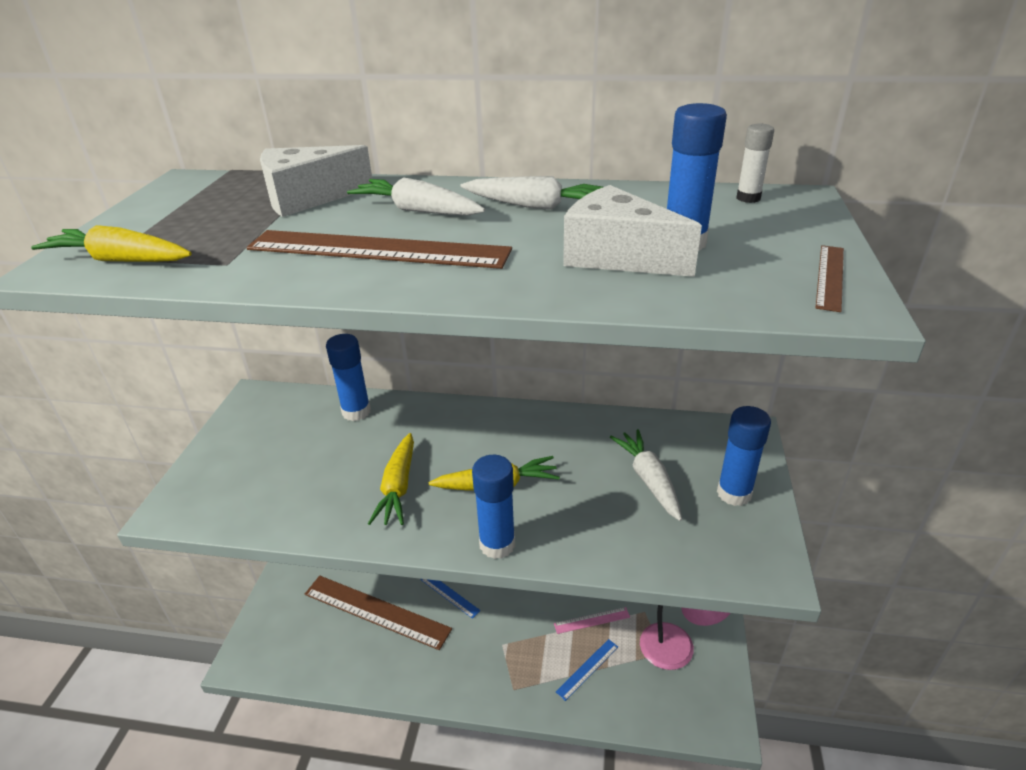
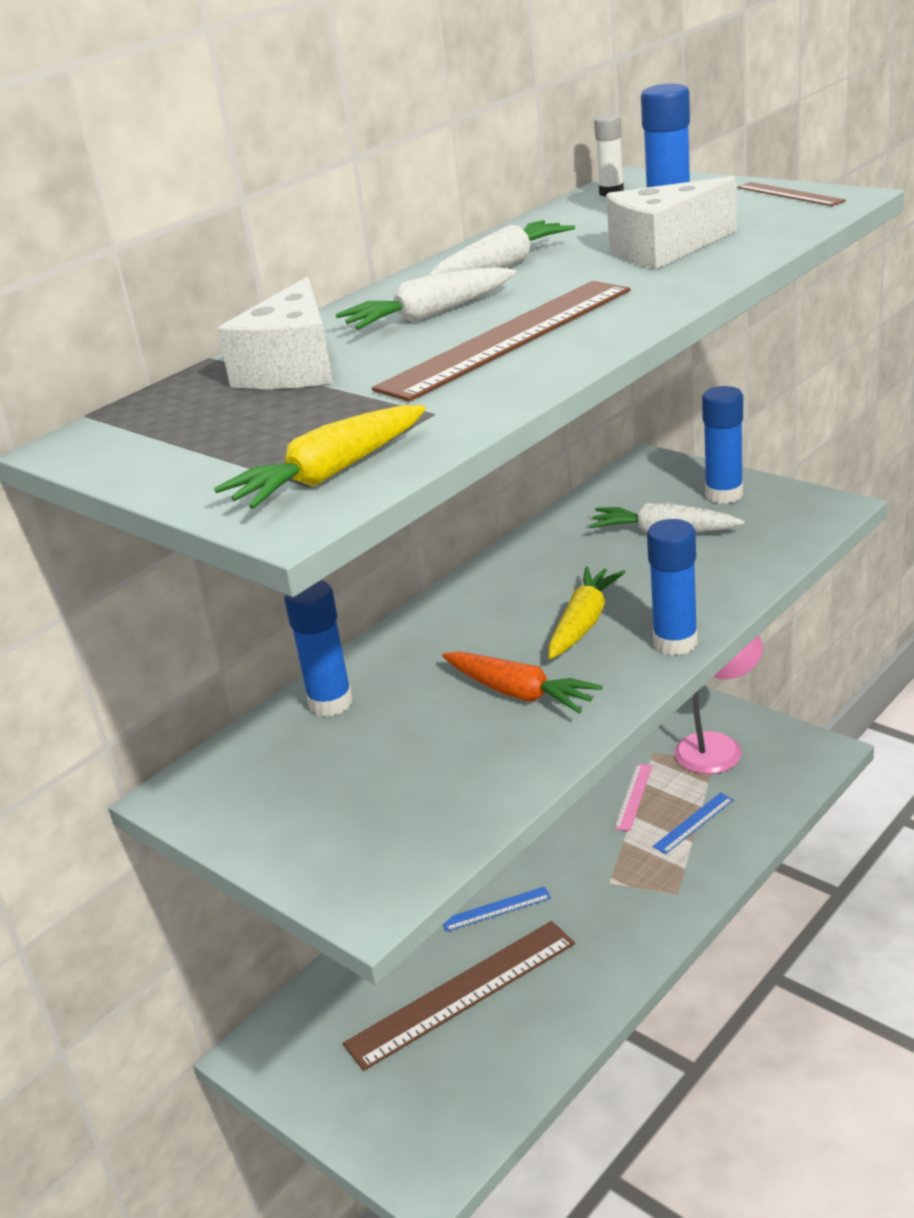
camera: 55 degrees left, 5 degrees down
yellow carrot [368,433,414,525] -> orange carrot [442,651,603,714]
blue ruler [556,639,618,701] -> blue ruler turned 60 degrees clockwise [653,793,733,854]

